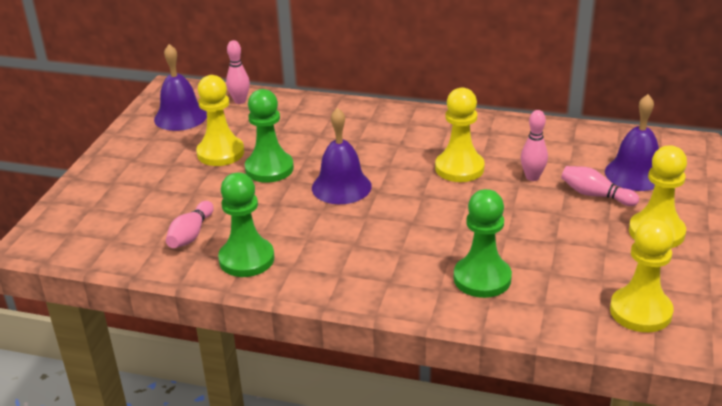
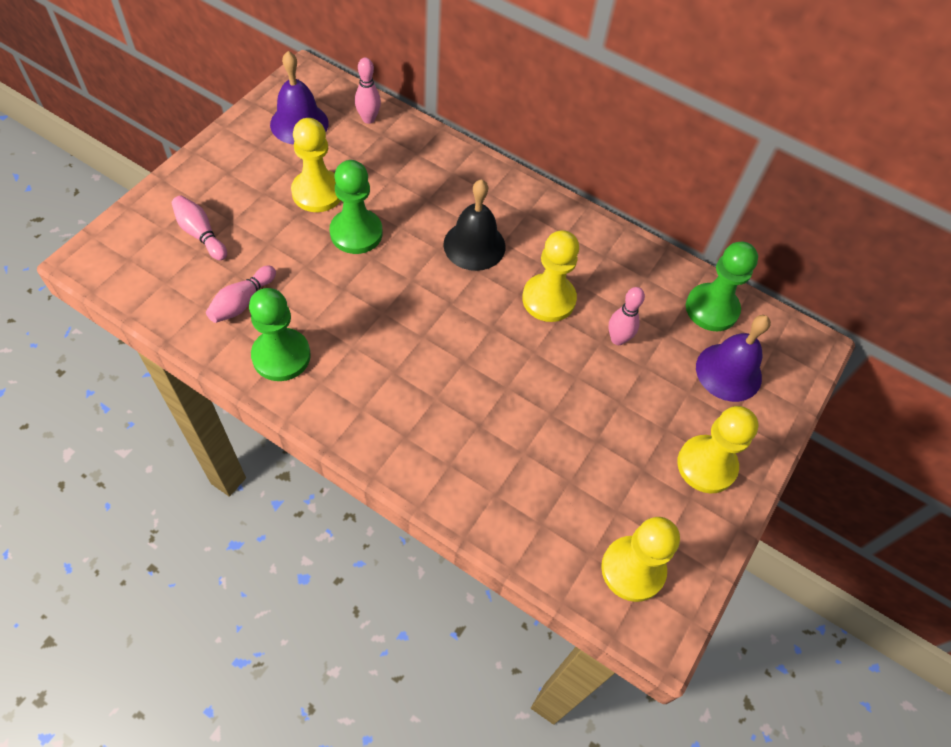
camera: 10 degrees right, 25 degrees up
purple bell [312,107,372,204] -> none
green pawn [454,189,512,298] -> green pawn moved to [686,242,758,331]
pink bowling pin [561,166,639,206] -> pink bowling pin moved to [172,196,227,260]
none -> black bell [443,179,506,271]

